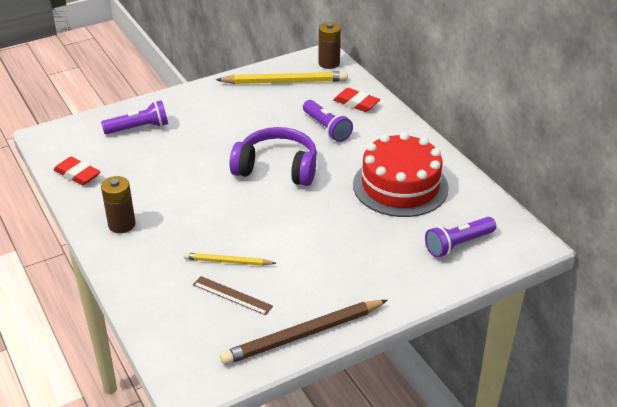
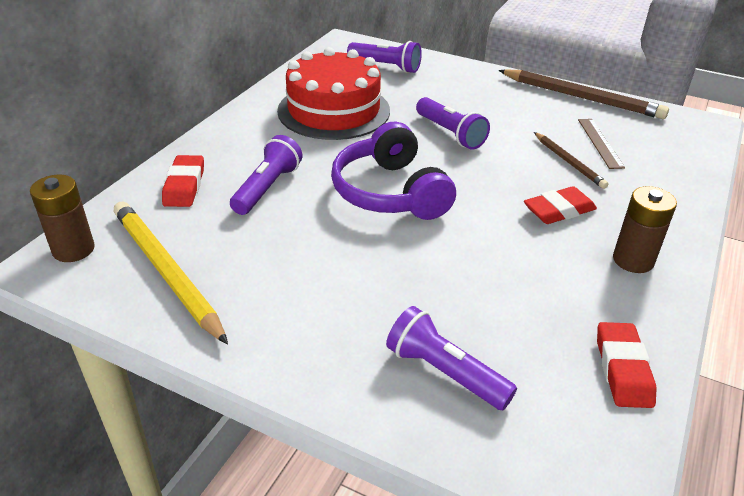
camera: 125 degrees left, 0 degrees up
yellow pencil [184,253,276,266] -> brown pencil [534,132,609,189]
none -> purple flashlight [416,97,490,149]
none -> red eraser [524,186,597,224]

